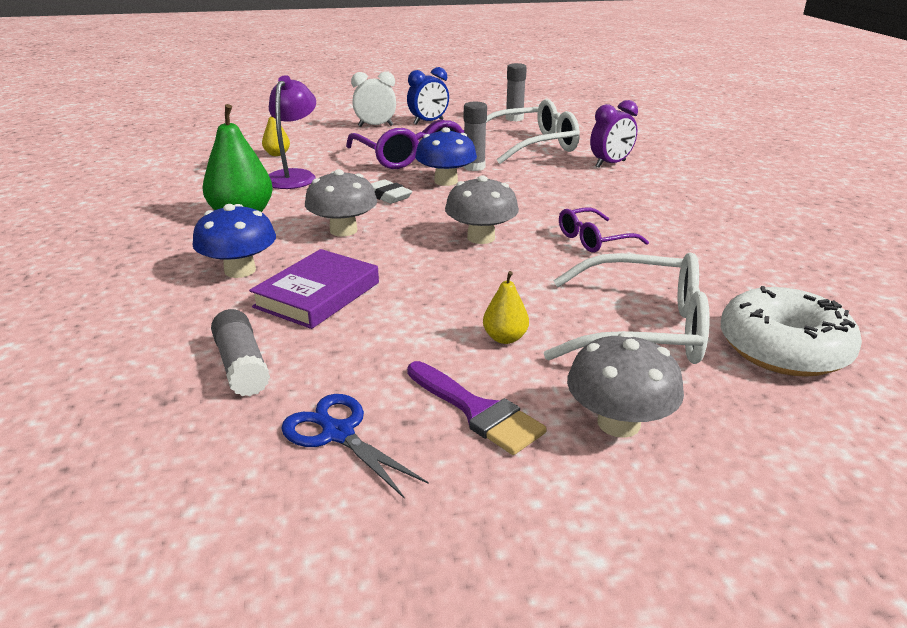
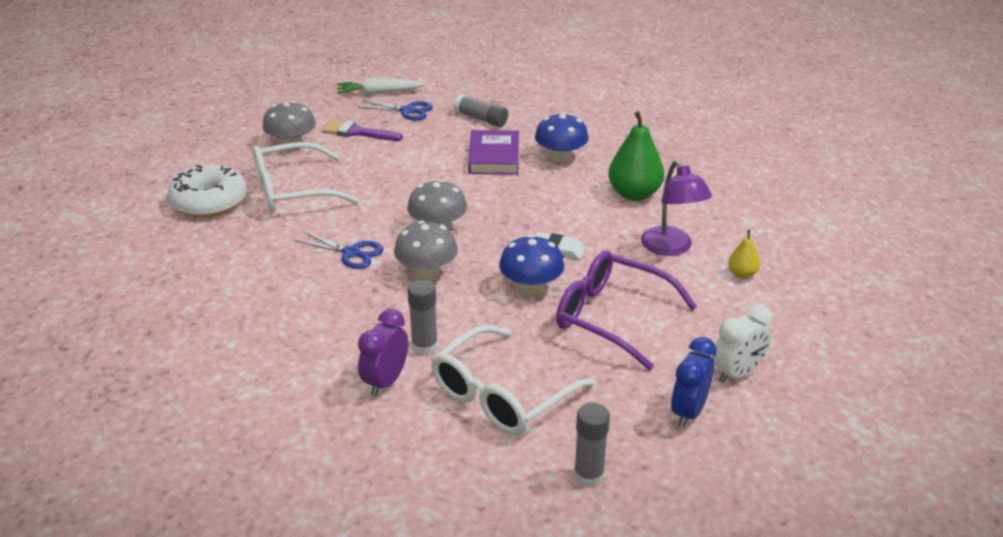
camera: 150 degrees right, 5 degrees up
grey mushroom [305,169,377,237] -> grey mushroom moved to [394,221,458,280]
grey glue stick [464,102,487,171] -> grey glue stick moved to [407,280,438,355]
yellow pear [483,271,529,344] -> none
purple glasses [559,207,649,252] -> blue scissors [294,231,384,269]
none -> white carrot [337,77,425,95]

